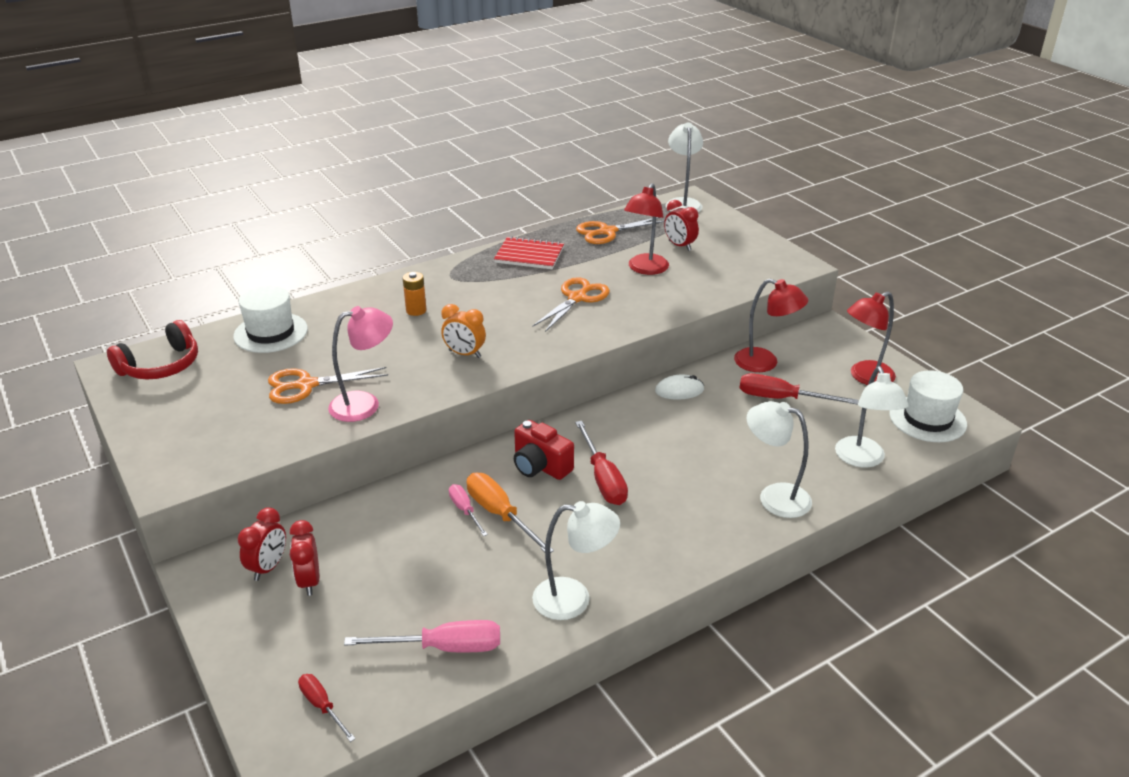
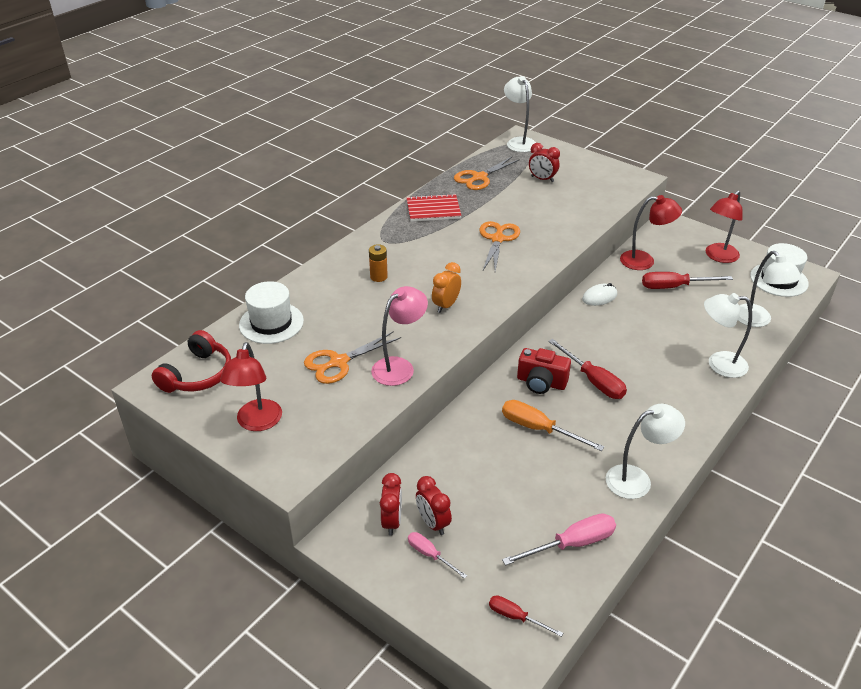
camera: 20 degrees left, 5 degrees up
orange clock [441,304,486,358] -> orange clock turned 120 degrees clockwise [432,262,461,313]
pink screwdriver [449,484,488,536] -> pink screwdriver moved to [408,532,467,579]
red lamp [624,183,669,275] -> red lamp moved to [220,342,282,431]

